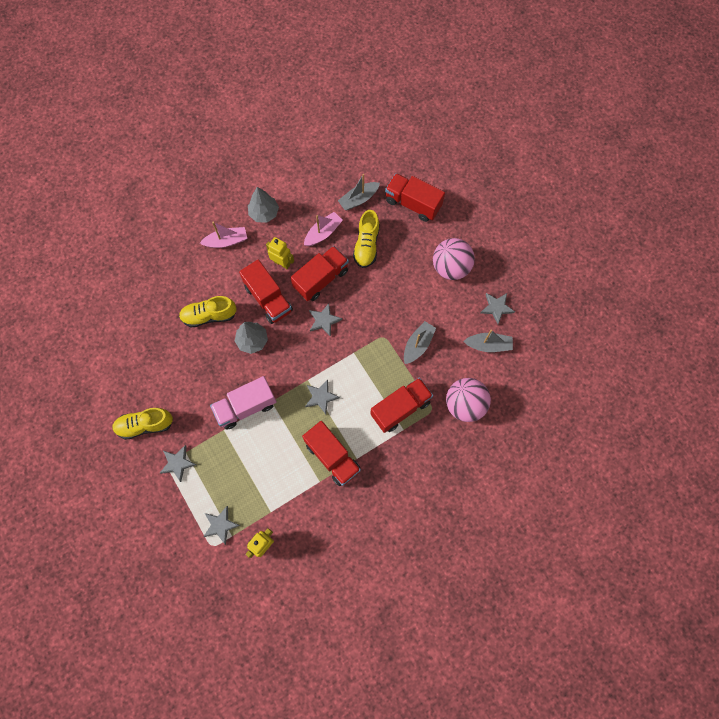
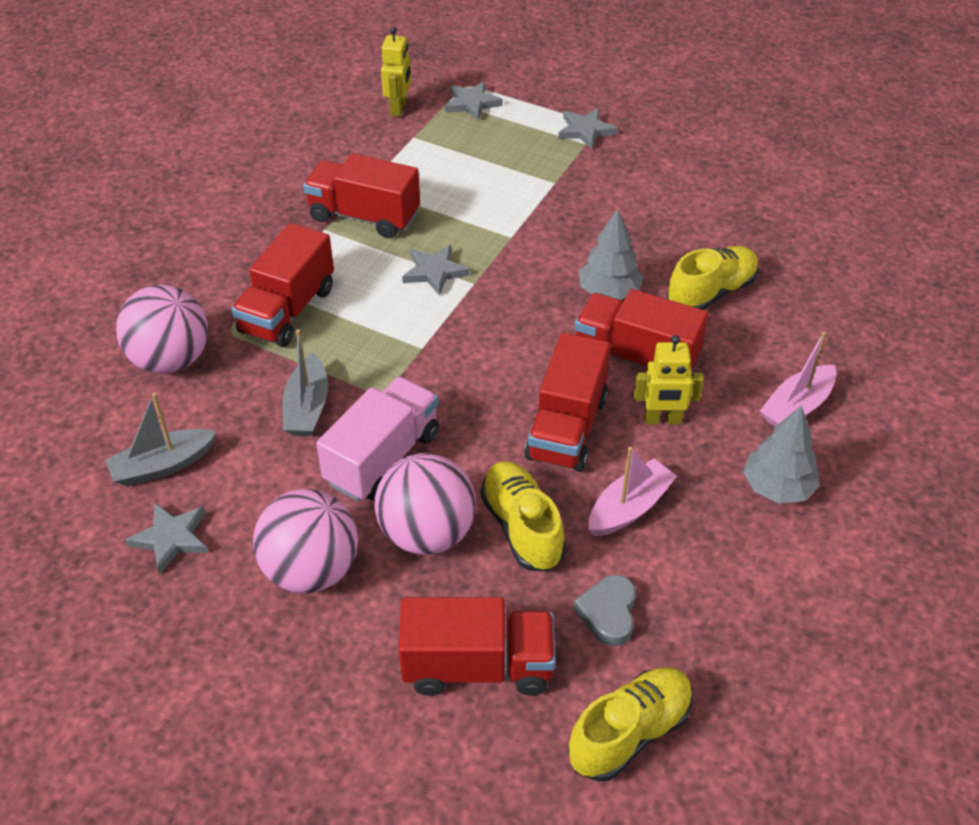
camera: 150 degrees right, 25 degrees down
yellow shoe [112,408,173,440] -> yellow shoe moved to [568,667,693,782]
pink truck [210,376,276,430] -> pink truck moved to [316,377,439,501]
pink boat [304,212,343,246] -> pink boat turned 150 degrees counterclockwise [589,447,677,536]
grey star [309,303,342,337] -> none
grey boat [338,174,380,210] -> grey heart [573,575,636,646]
none -> pink ball [375,453,476,555]

